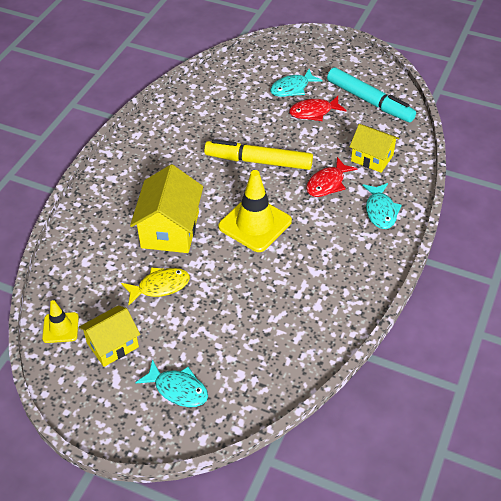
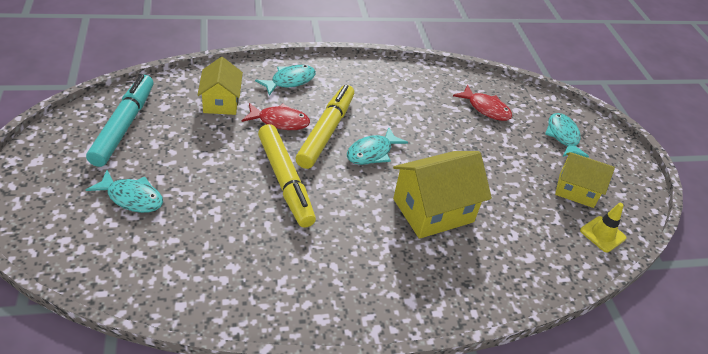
camera: 130 degrees left, 5 degrees down
yellow fish [121,267,190,305] -> none
yellow traffic cone [218,170,292,252] -> turquoise fish [347,127,408,165]
red fish [289,96,347,121] -> red fish moved to [453,84,512,121]
none -> yellow marker [296,85,354,169]

